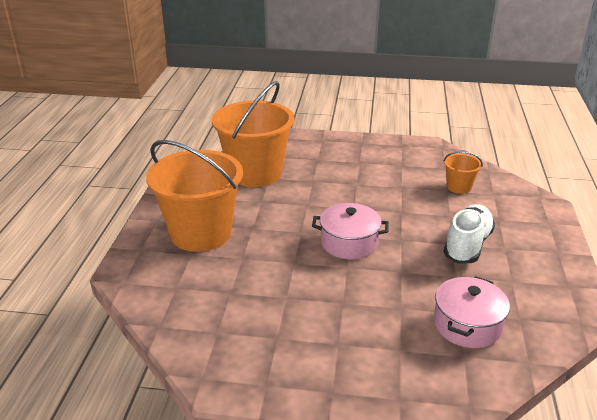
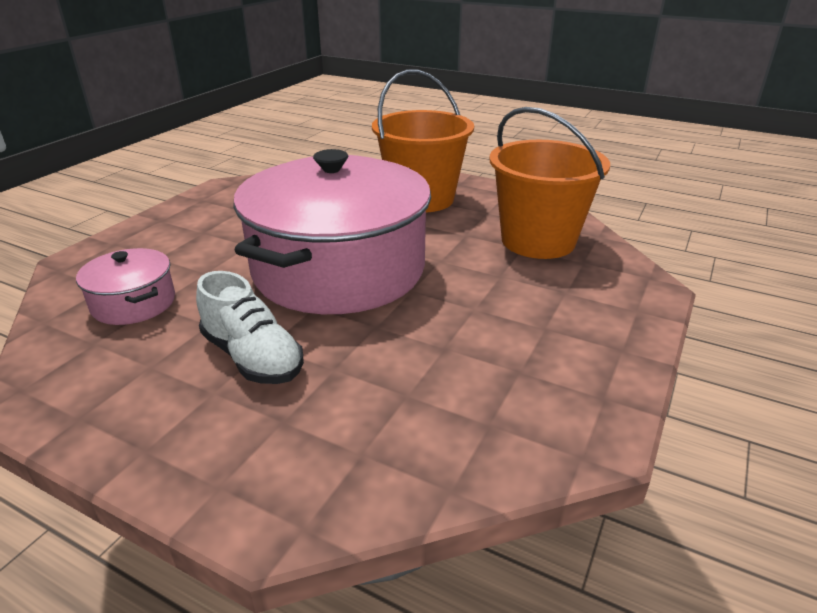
camera: 110 degrees right, 0 degrees up
pink pot [312,203,389,259] -> pink pot [233,149,431,314], size x2.33
orange bucket [443,151,483,194] -> none

